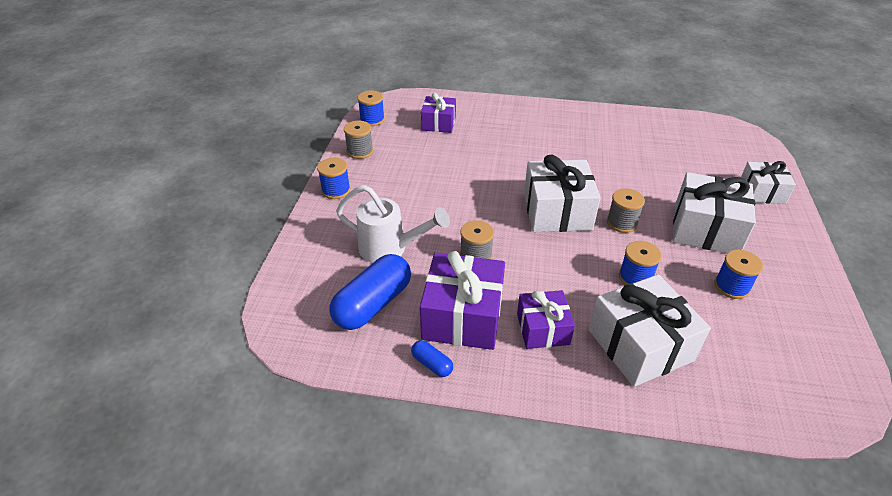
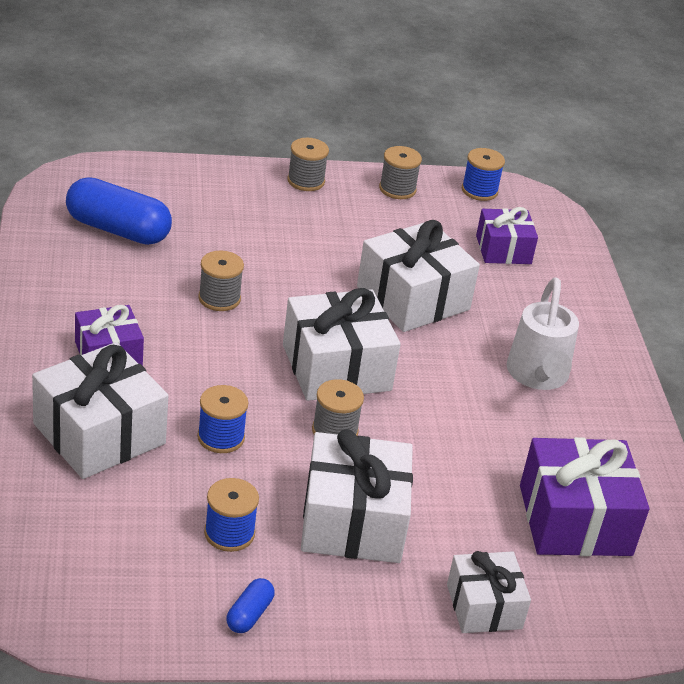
camera: 70 degrees right, 5 degrees down
blue spool [317,158,350,199] -> grey spool [287,138,329,191]
white watering can [336,185,450,263] -> white watering can moved to [507,277,579,390]
blue capsule [411,340,453,377] -> blue capsule moved to [226,578,275,633]
purple gift [420,251,505,350] -> purple gift moved to [520,437,649,556]
none -> white gift [357,220,480,332]

